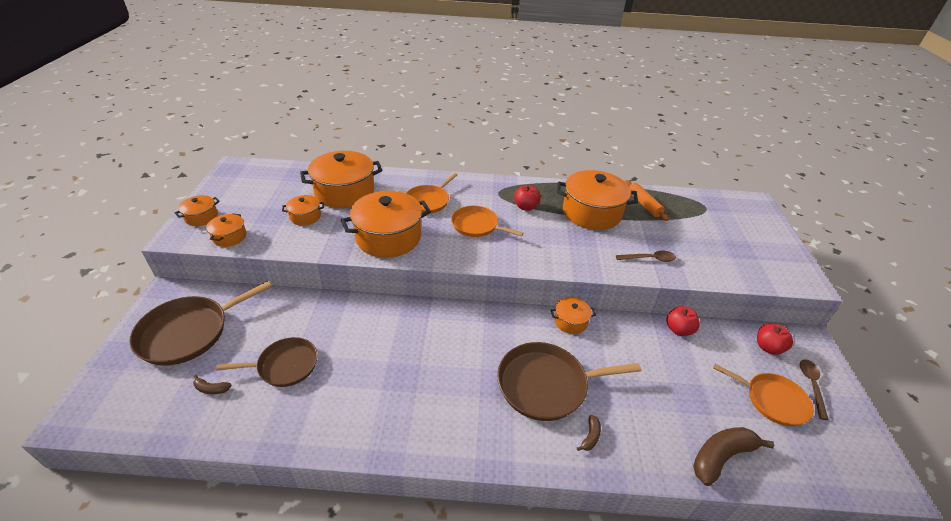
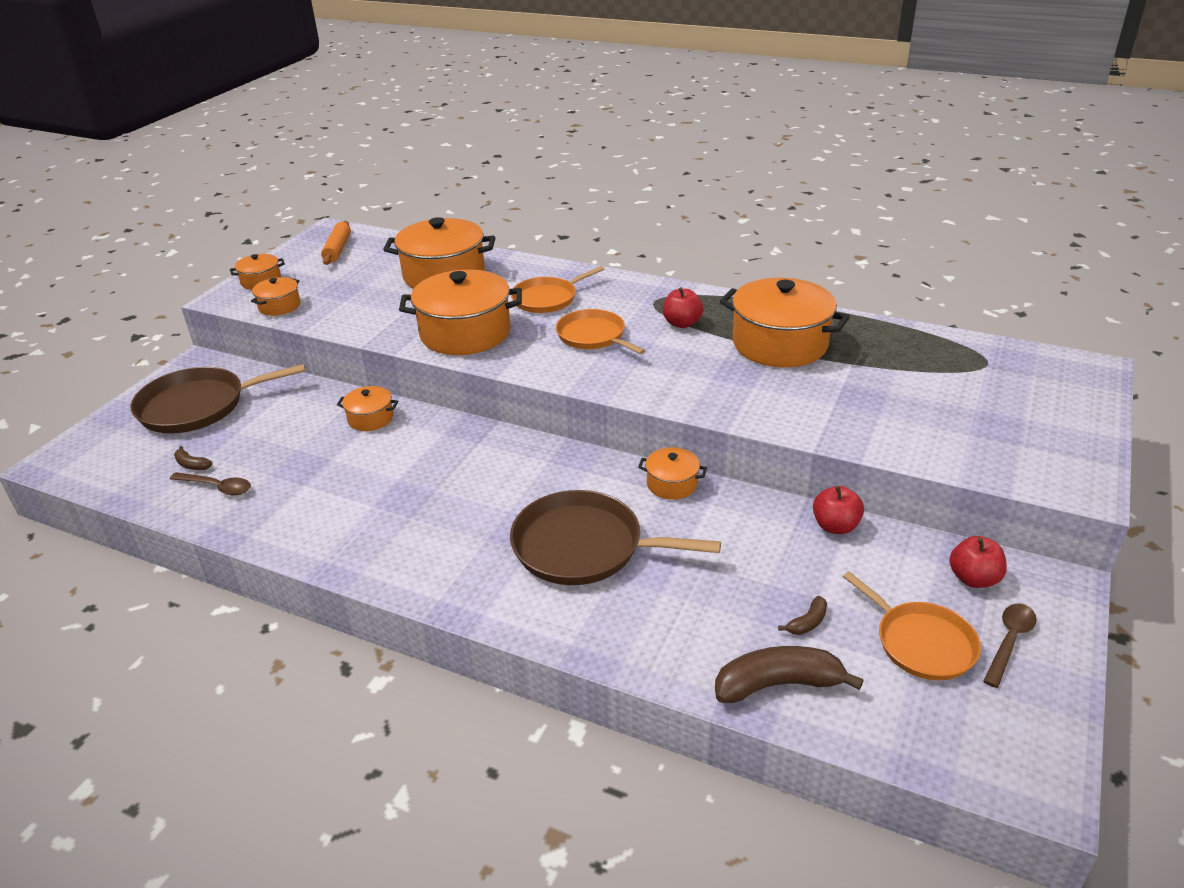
camera: 25 degrees right, 5 degrees down
brown pan [216,337,318,387] -> none
orange pot [282,195,324,226] -> orange pot moved to [337,386,398,431]
brown banana [577,415,601,451] -> brown banana moved to [778,596,827,635]
brown spoon [616,250,676,262] -> brown spoon moved to [170,472,251,495]
orange rolling pin [625,180,669,221] -> orange rolling pin moved to [321,221,351,265]

